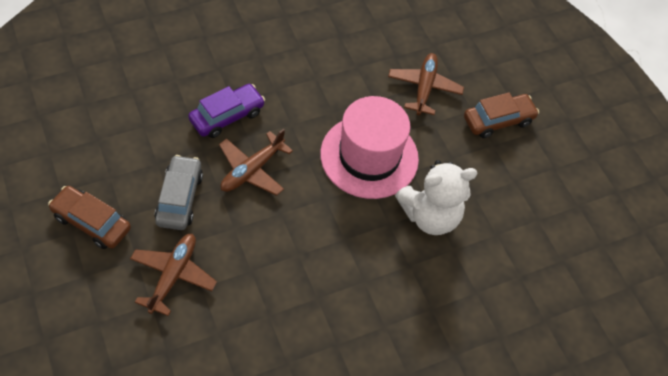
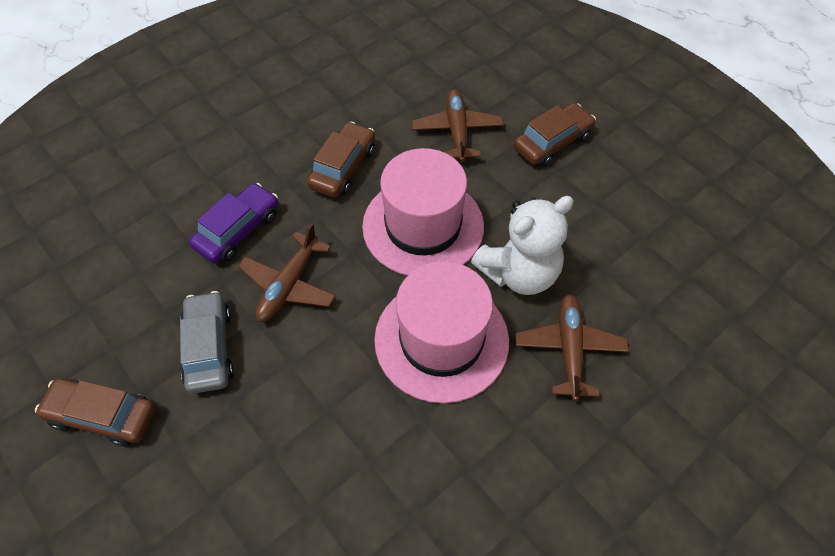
camera: 10 degrees left, 0 degrees up
brown plane [130,234,217,316] -> brown plane moved to [516,294,629,401]
none -> brown car [307,122,375,198]
none -> pink hat [374,261,509,403]

